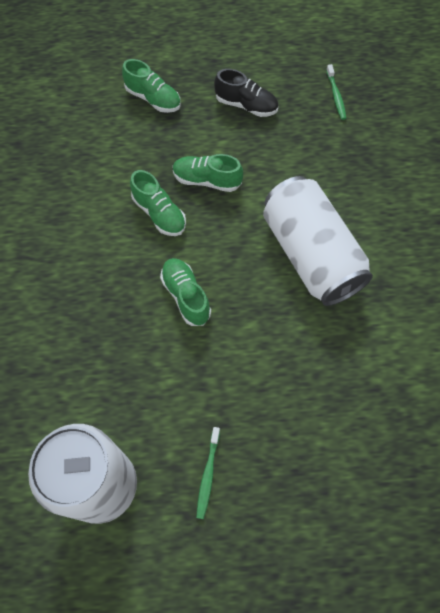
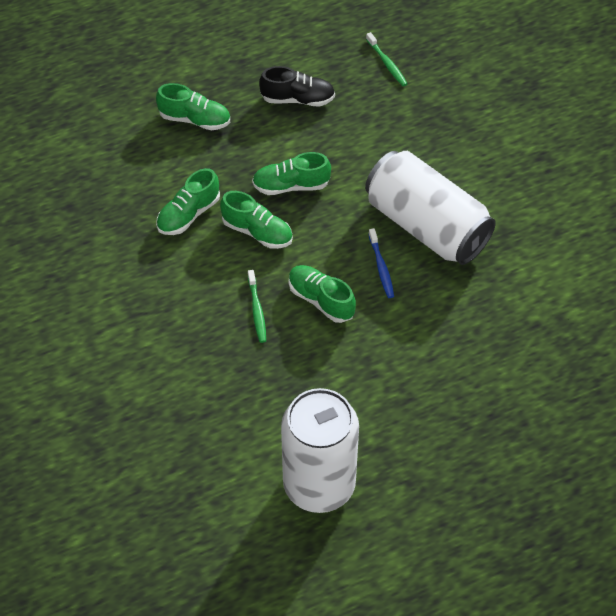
camera: 20 degrees left, 10 degrees down
green toothbrush [196,427,220,519] -> green toothbrush moved to [248,270,266,343]
none -> green shoe [156,168,220,235]
none -> blue toothbrush [368,228,394,298]

